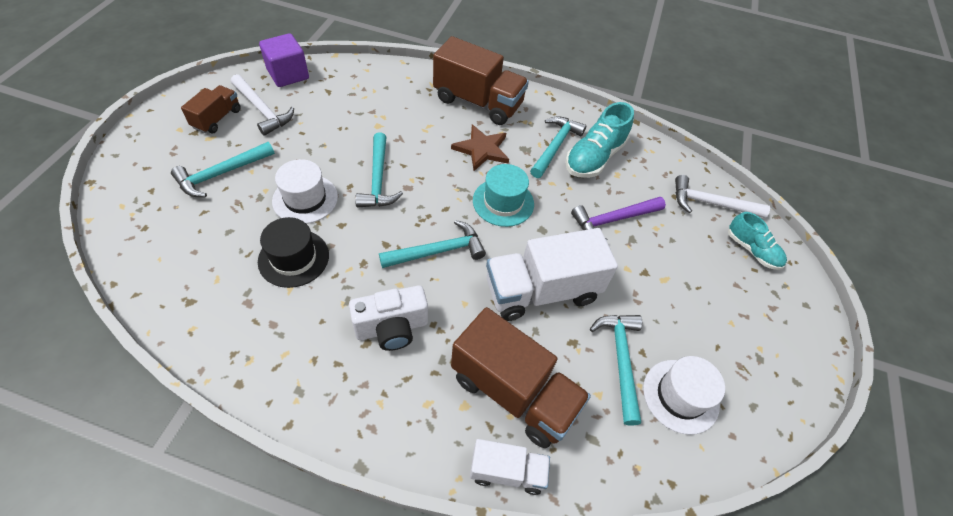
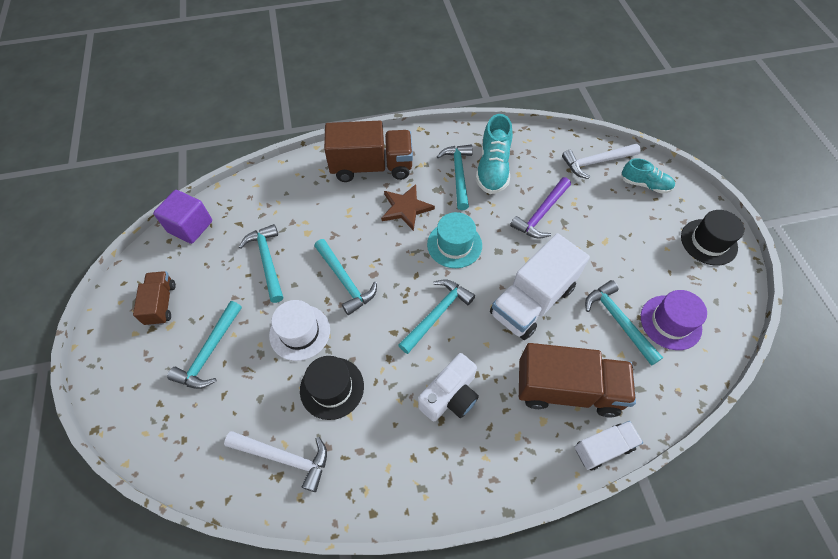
camera: 25 degrees left, 5 degrees up
white hammer [231,74,294,135] -> white hammer moved to [224,431,327,492]
white hat [643,356,725,435] -> purple hat [641,290,707,350]
none -> turquoise hammer [239,224,283,303]
none -> black hat [681,210,744,266]

